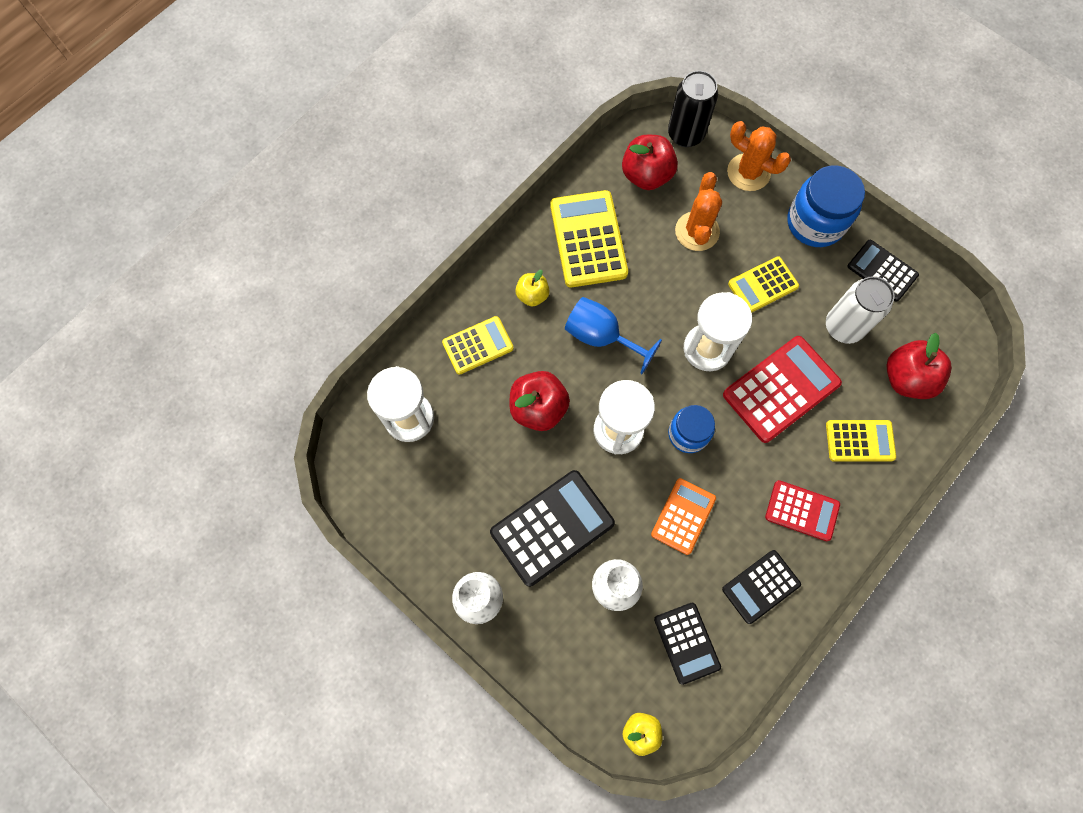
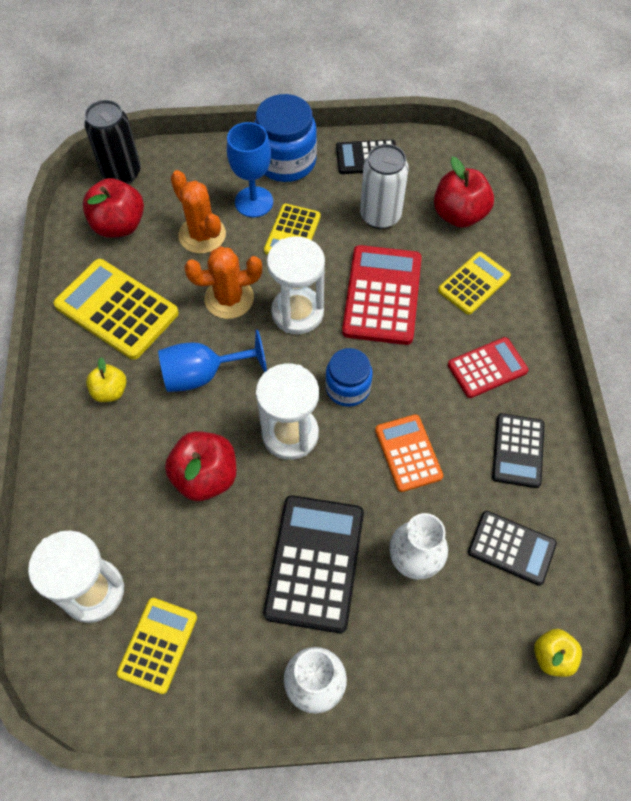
camera: 45 degrees left, 10 degrees down
yellow calculator [442,316,514,375] -> yellow calculator moved to [117,598,197,694]
orange cactus [727,121,791,191] -> orange cactus moved to [184,246,262,319]
none -> blue goblet [227,122,273,217]

